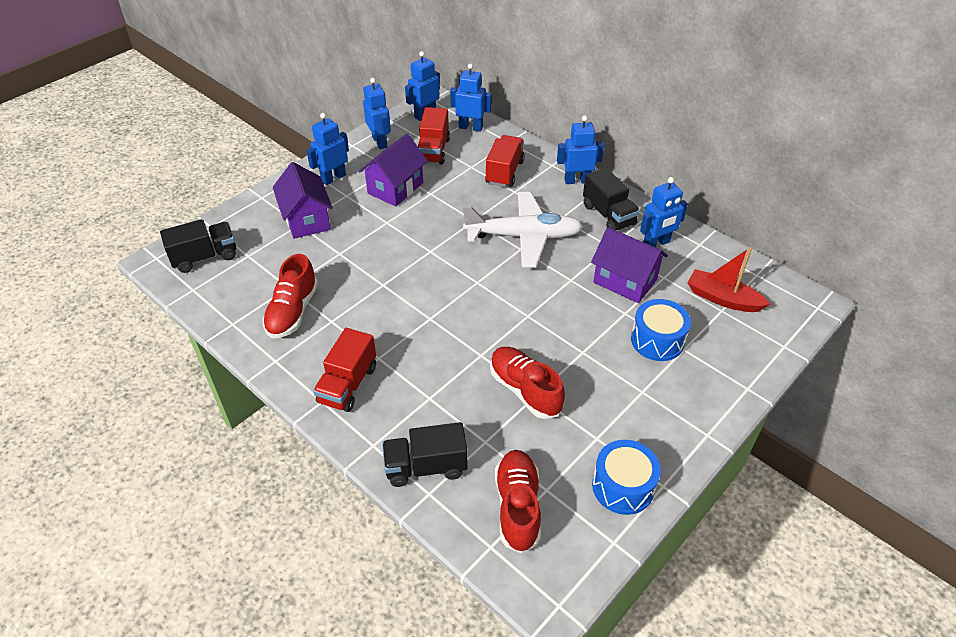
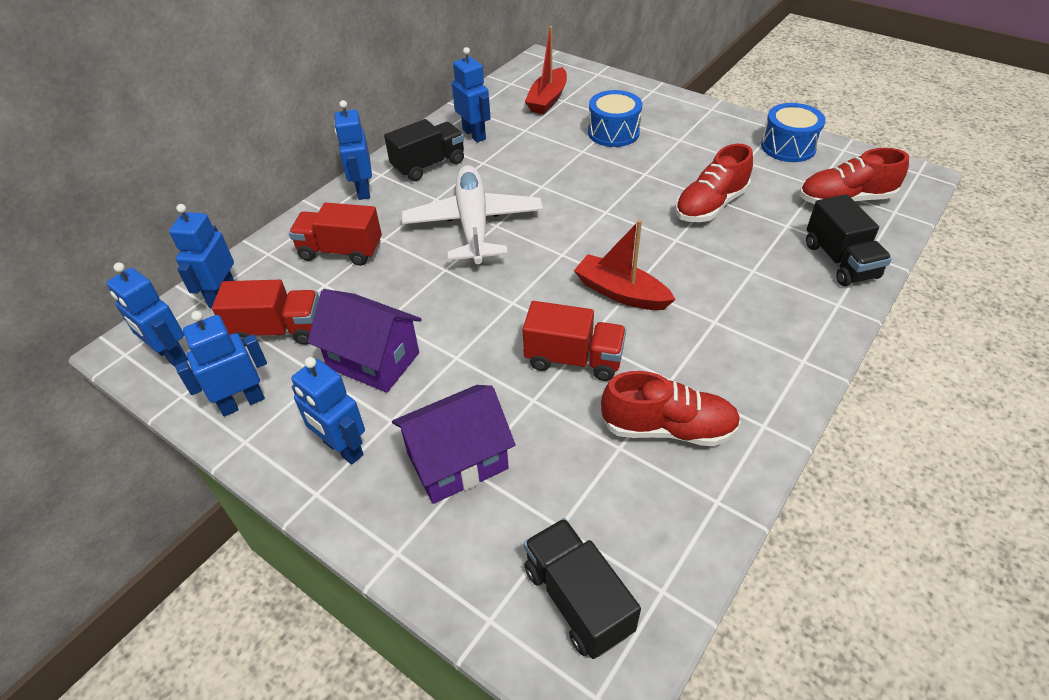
camera: 95 degrees left, 0 degrees up
red truck [313,328,376,412] -> red truck moved to [523,301,626,381]
purple house [591,227,668,303] -> none
none -> red boat [574,220,676,310]

